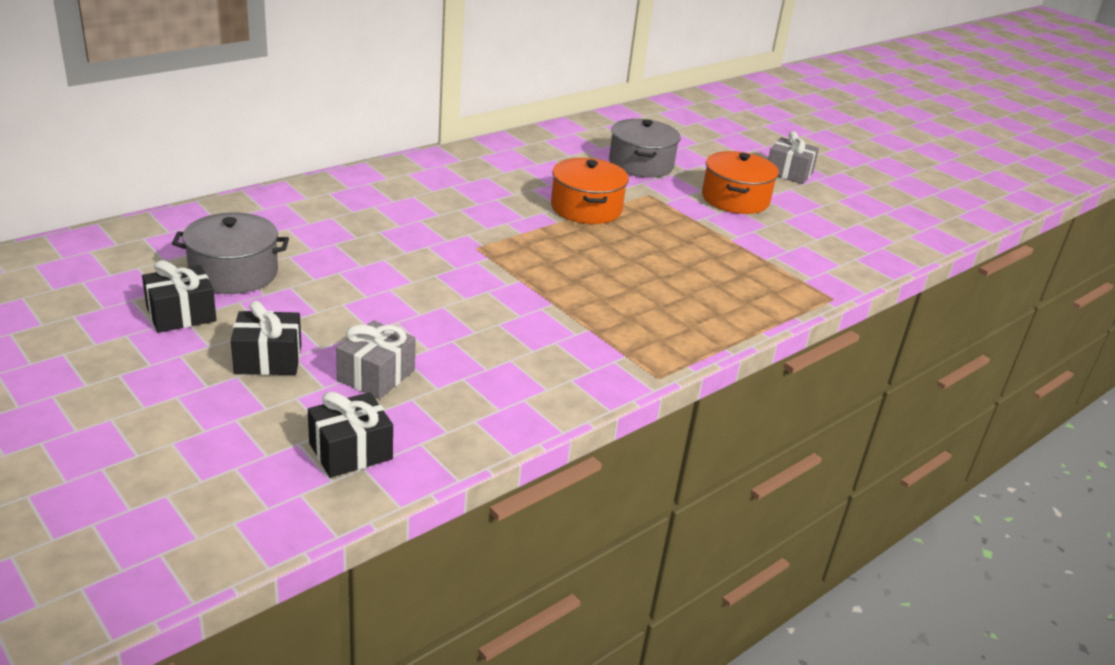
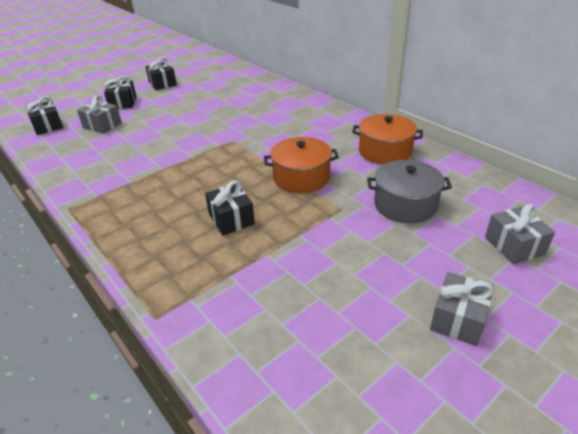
camera: 95 degrees right, 5 degrees up
grey pot [172,212,289,294] -> none
orange pot [702,151,779,214] -> orange pot moved to [352,114,423,165]
none -> black gift [205,180,255,235]
none -> grey gift [485,204,555,264]

